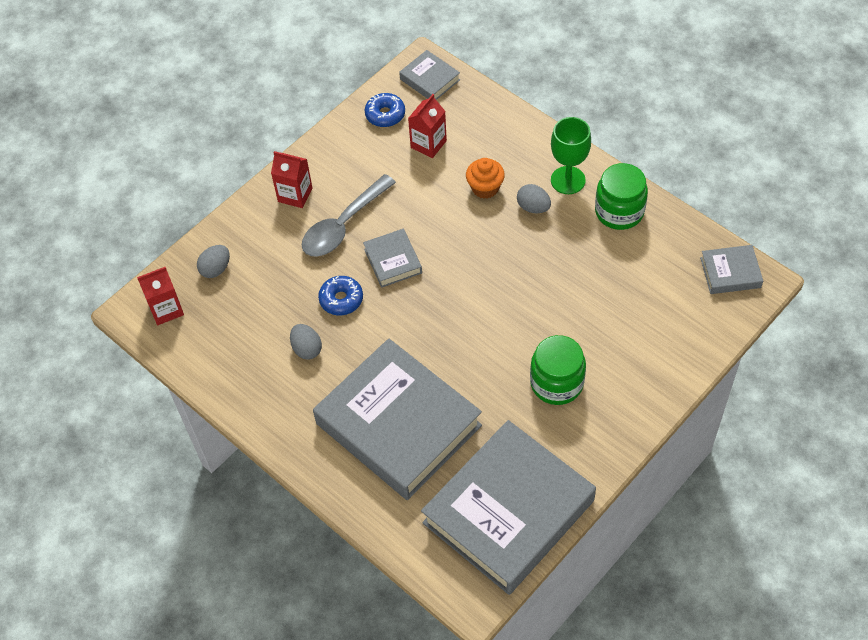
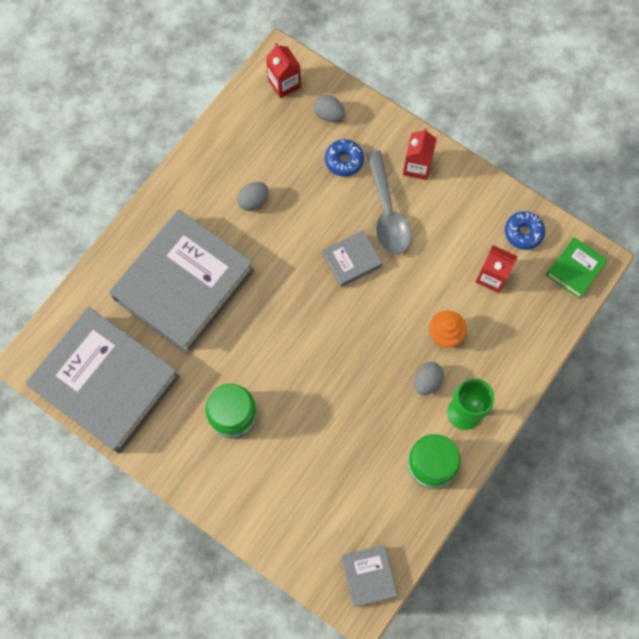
camera: 80 degrees right, 15 degrees up
grey spoon [302,174,396,257] -> grey spoon turned 135 degrees counterclockwise [366,150,411,255]
blue donut [318,276,363,315] -> blue donut moved to [325,139,364,176]
grey book [399,50,460,100] -> green book [546,237,608,298]

